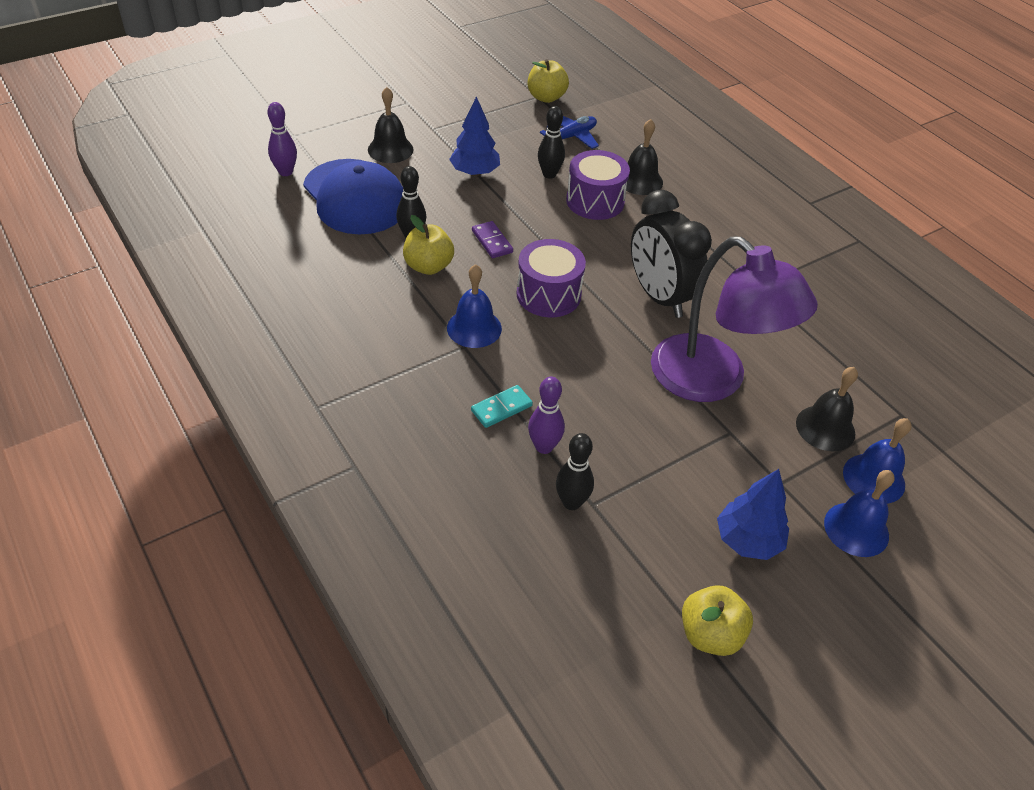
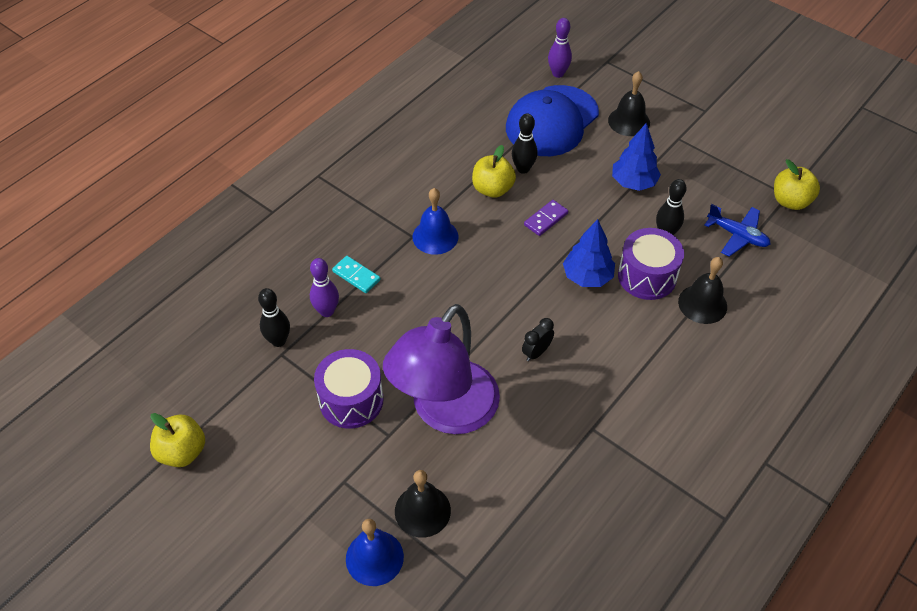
camera: 75 degrees right, 5 degrees up
purple drum [517,239,586,317] -> purple drum moved to [314,349,384,429]
black clock [631,190,712,318] -> black clock [522,318,554,361], size x0.42
blue tree [717,469,789,560] -> blue tree moved to [563,219,615,287]
blue bell [824,470,895,557] -> none

